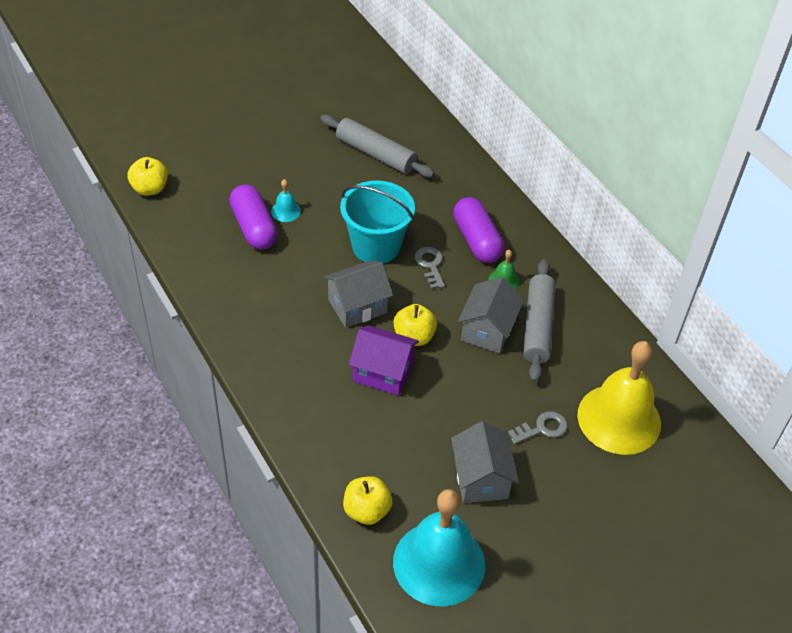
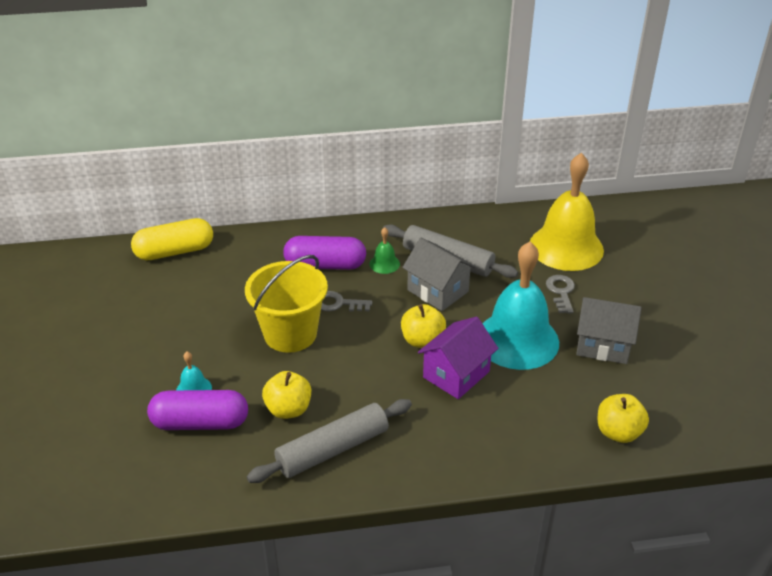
camera: 65 degrees left, 10 degrees down
yellow apple [128,157,168,196] -> yellow apple moved to [262,371,311,419]
grey rolling pin [320,115,434,177] -> grey rolling pin moved to [247,399,412,483]
grey house [323,260,393,328] -> none
turquoise bucket [340,180,415,264] -> yellow bucket [245,255,328,353]
turquoise bell [393,489,485,607] -> turquoise bell moved to [483,242,559,370]
none -> yellow capsule [131,218,213,260]

